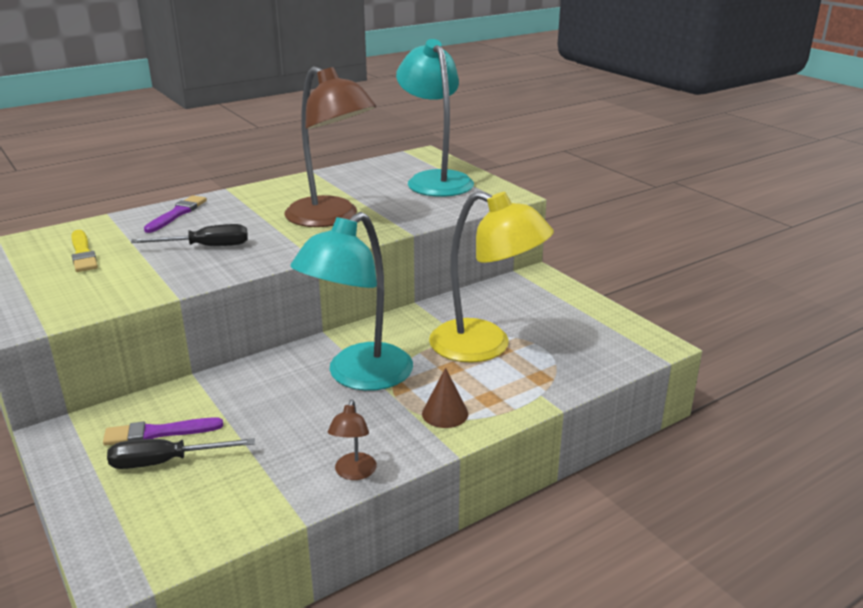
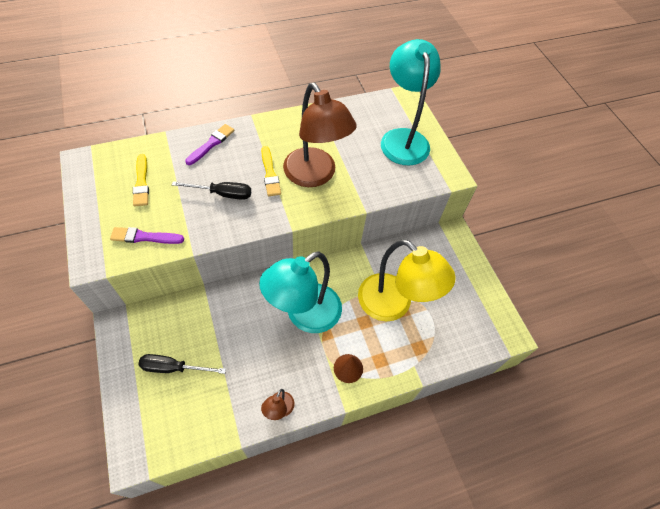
camera: 10 degrees right, 30 degrees up
purple brush [103,417,223,446] -> purple brush moved to [110,227,184,244]
none -> yellow brush [261,146,281,196]

